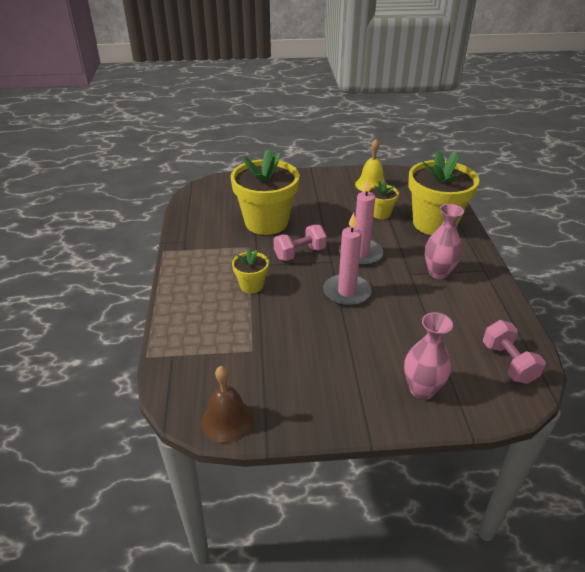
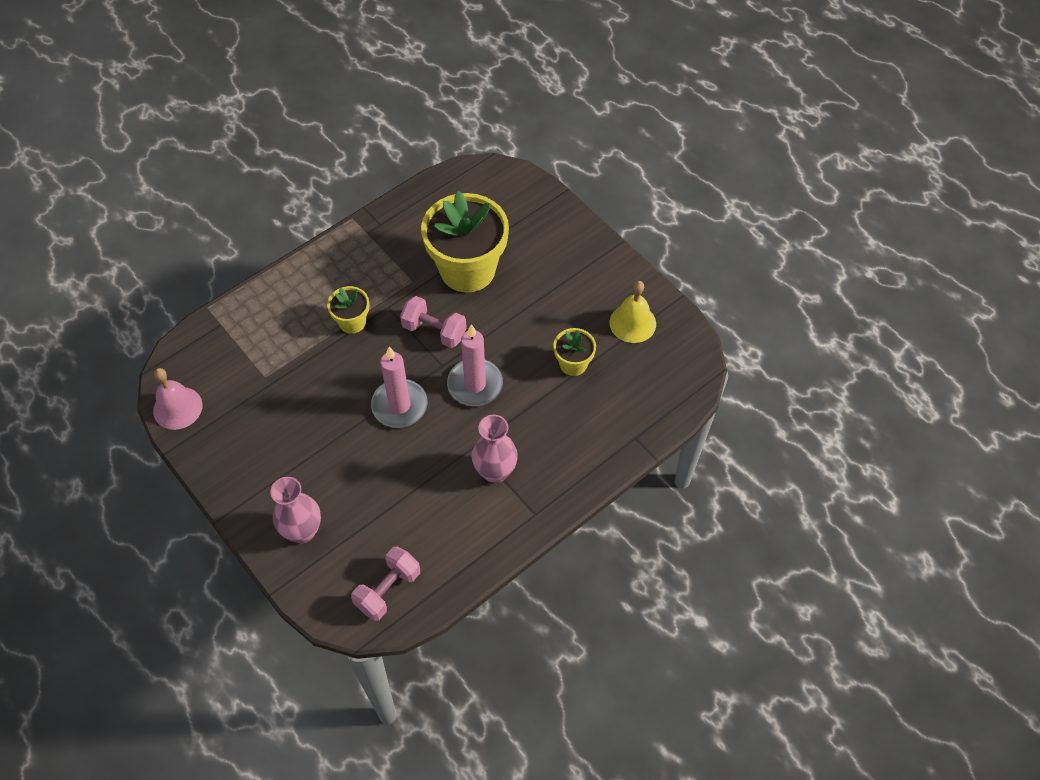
camera: 55 degrees right, 20 degrees up
brown bell [201,366,254,443] -> pink bell [153,368,203,430]
yellow flower pot [408,150,479,235] -> none

